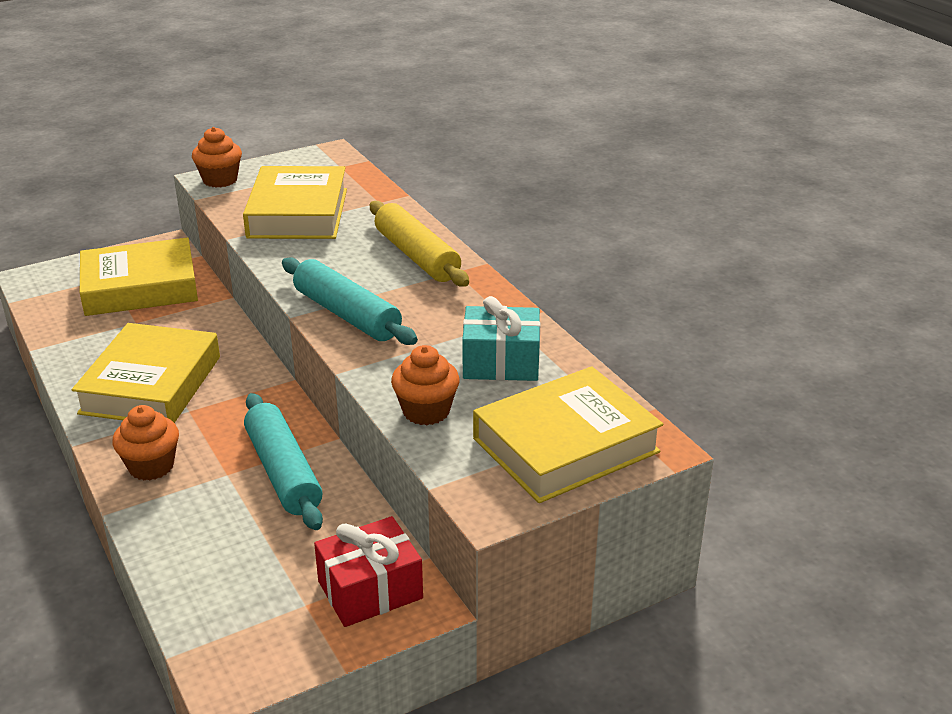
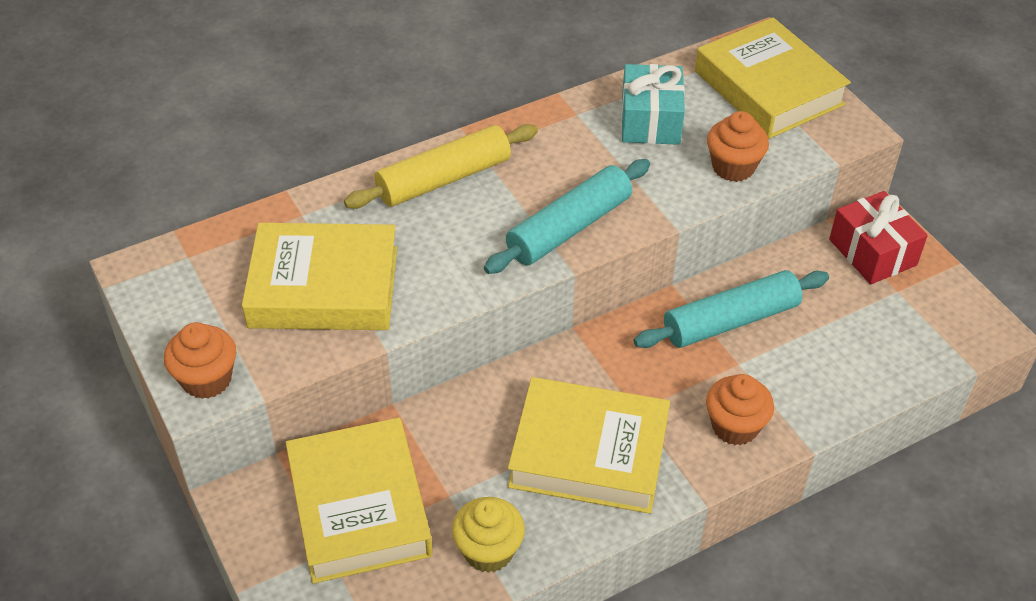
camera: 90 degrees left, 15 degrees up
none -> yellow cupcake [452,497,525,573]

